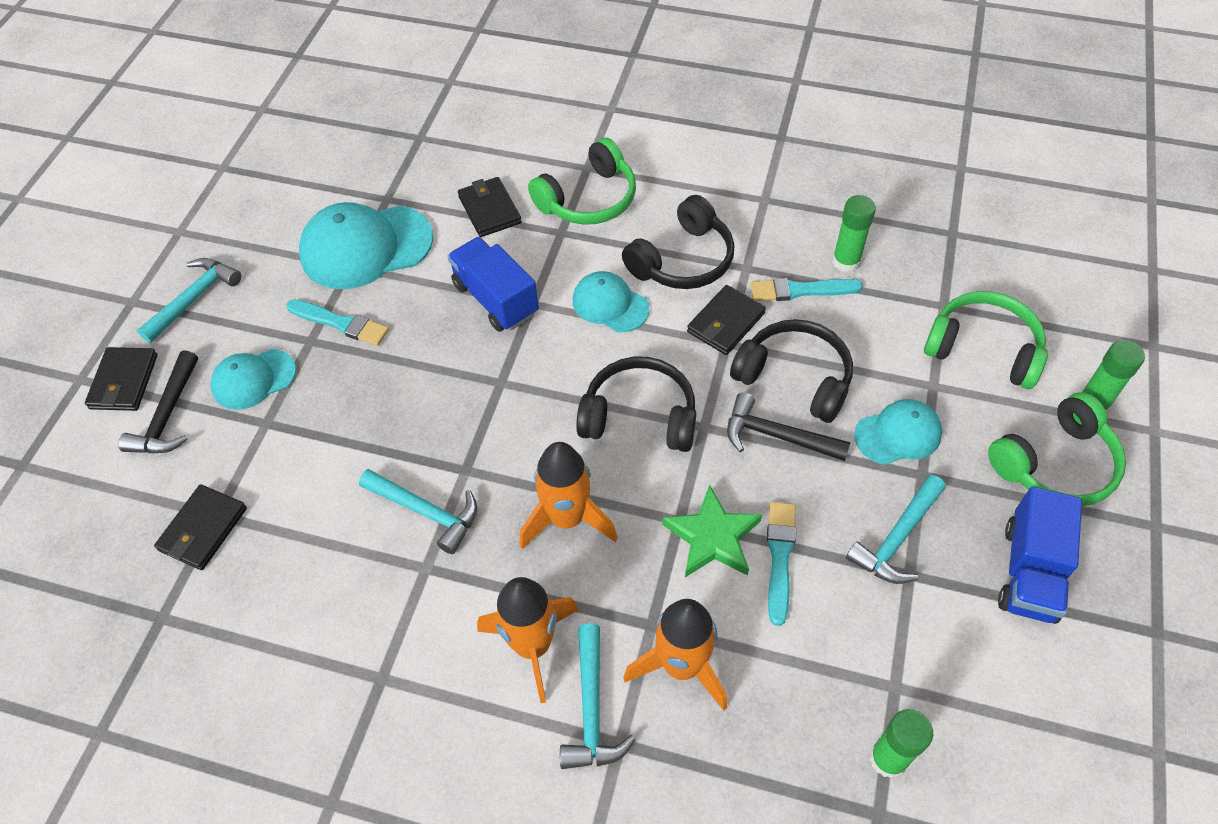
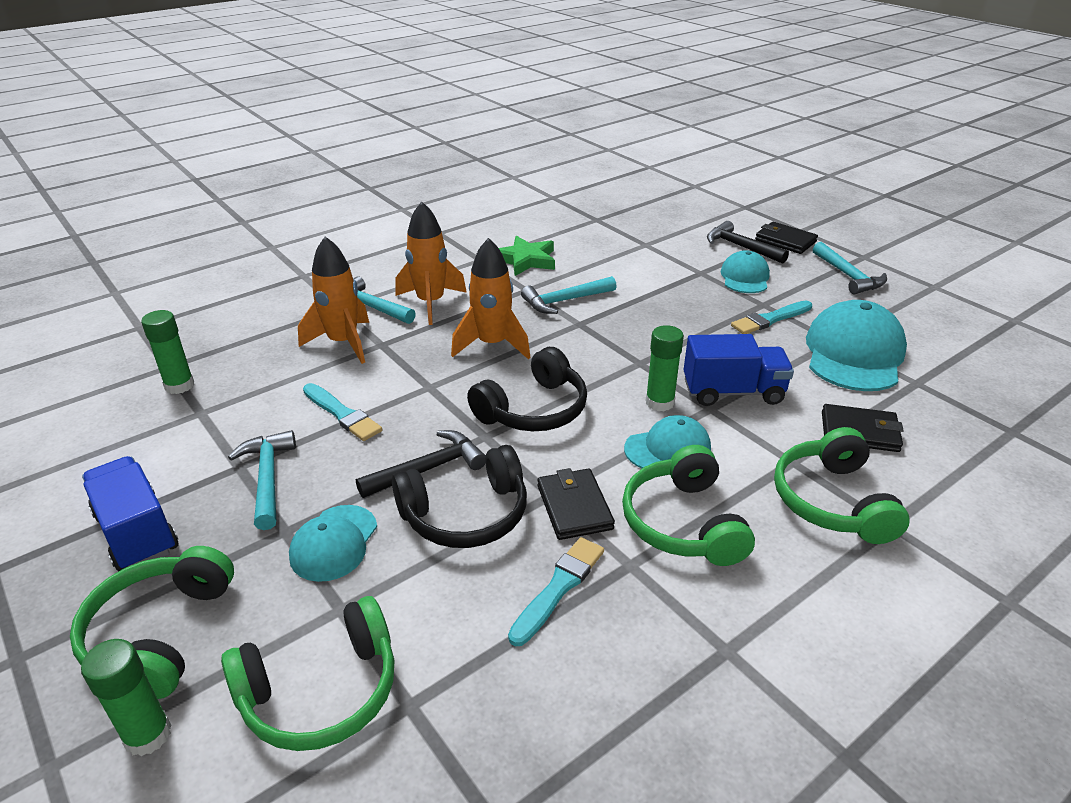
camera: 125 degrees right, 20 degrees down
black wallet [154,484,247,570] -> none
black headphones [622,195,734,289] -> green headphones [622,445,755,566]
green star [662,485,762,577] -> green star moved to [499,236,555,276]
green glue stick [832,195,876,272] -> green glue stick moved to [645,325,684,411]

